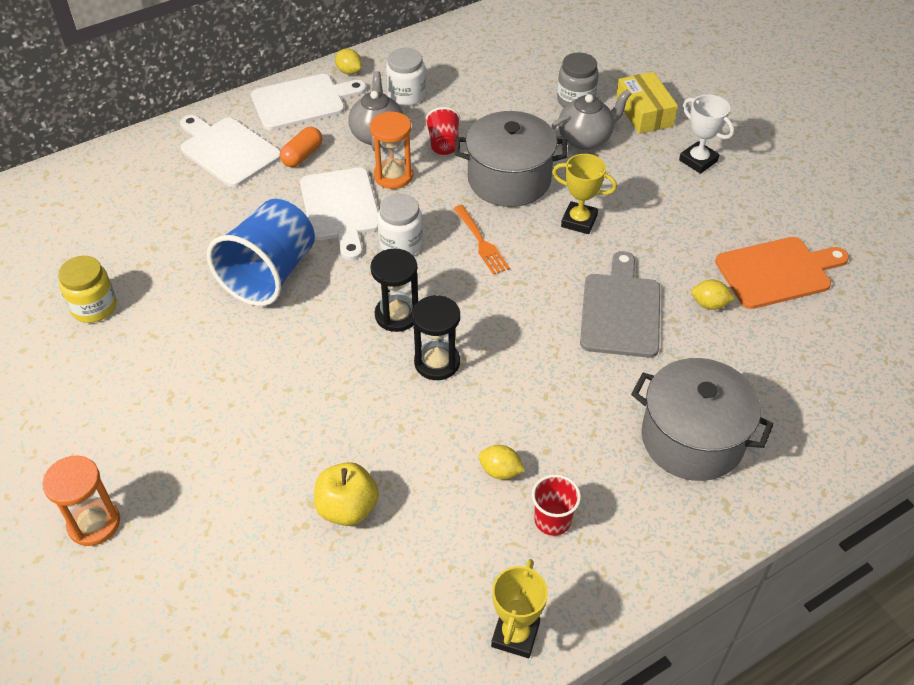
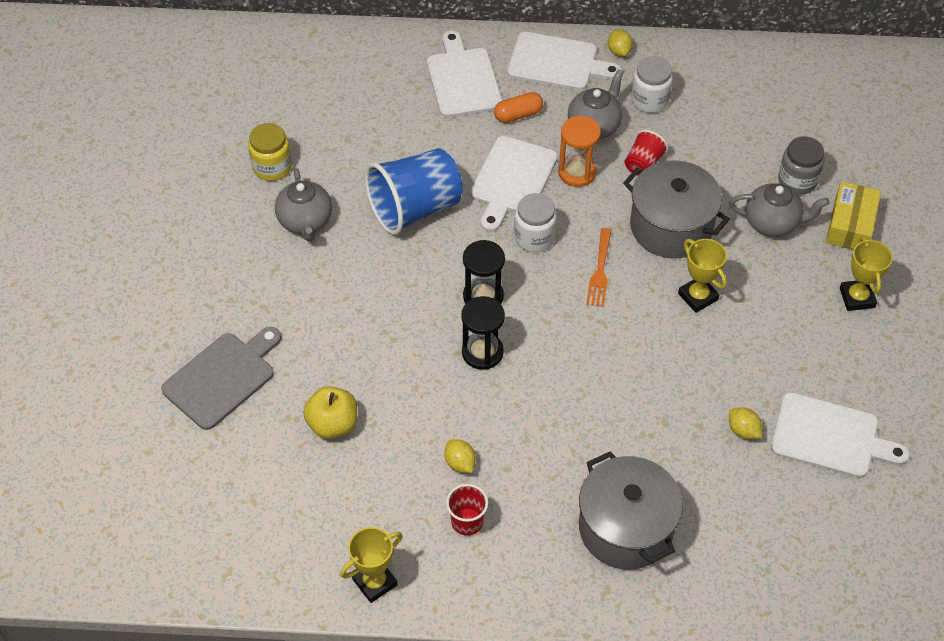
camera: 35 degrees right, 5 degrees up
orange hourglass [42,456,120,546] -> none
grey cutting board [580,251,660,358] -> grey cutting board moved to [161,327,281,430]
white trophy [679,94,734,174] -> yellow trophy [840,237,893,311]
orange cutting board [715,237,849,309] -> white cutting board [771,392,910,478]
none -> grey teapot [275,168,332,241]

